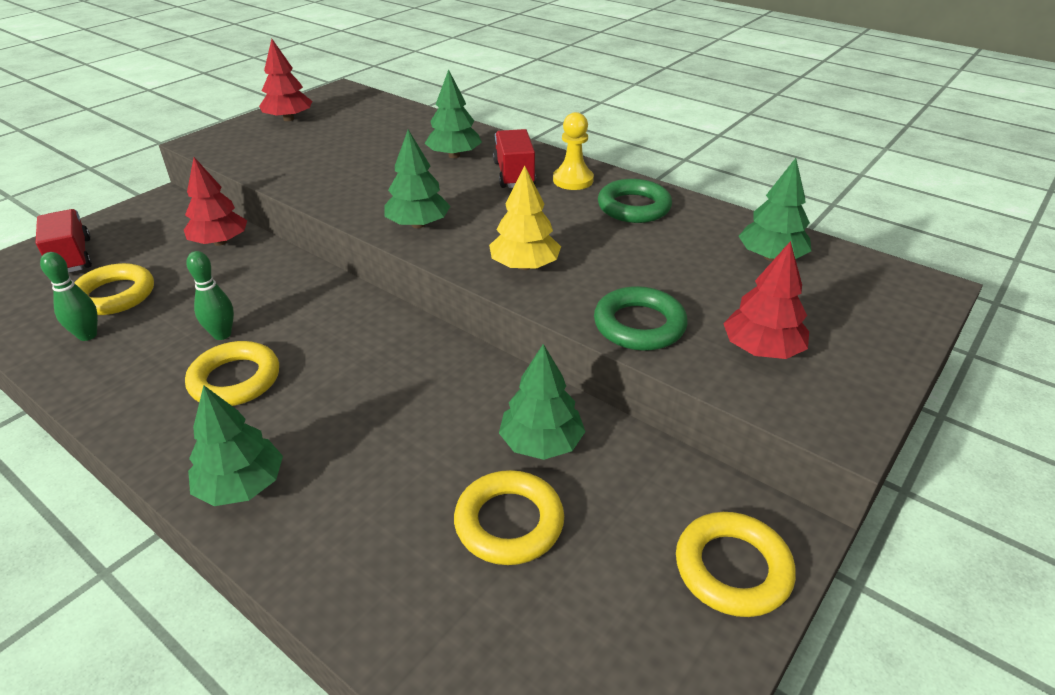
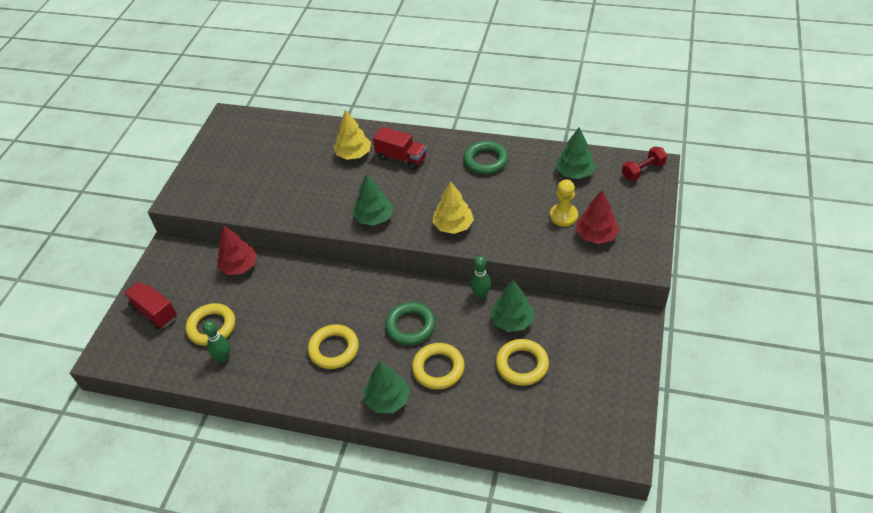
camera: 20 degrees left, 10 degrees up
green bowling pin [186,251,234,340] -> green bowling pin moved to [470,256,491,299]
red tree [259,39,312,121] -> none
green tree [425,69,482,158] -> yellow tree [334,110,371,160]
red truck [493,129,536,188] -> red truck turned 150 degrees clockwise [373,126,427,170]
yellow pawn [553,112,594,190] -> yellow pawn moved to [550,179,578,227]
green ring [594,286,688,351] -> green ring moved to [385,302,435,345]
yellow ring [676,512,796,617] -> yellow ring moved to [412,343,465,389]
none -> red dumbbell [622,146,667,181]

